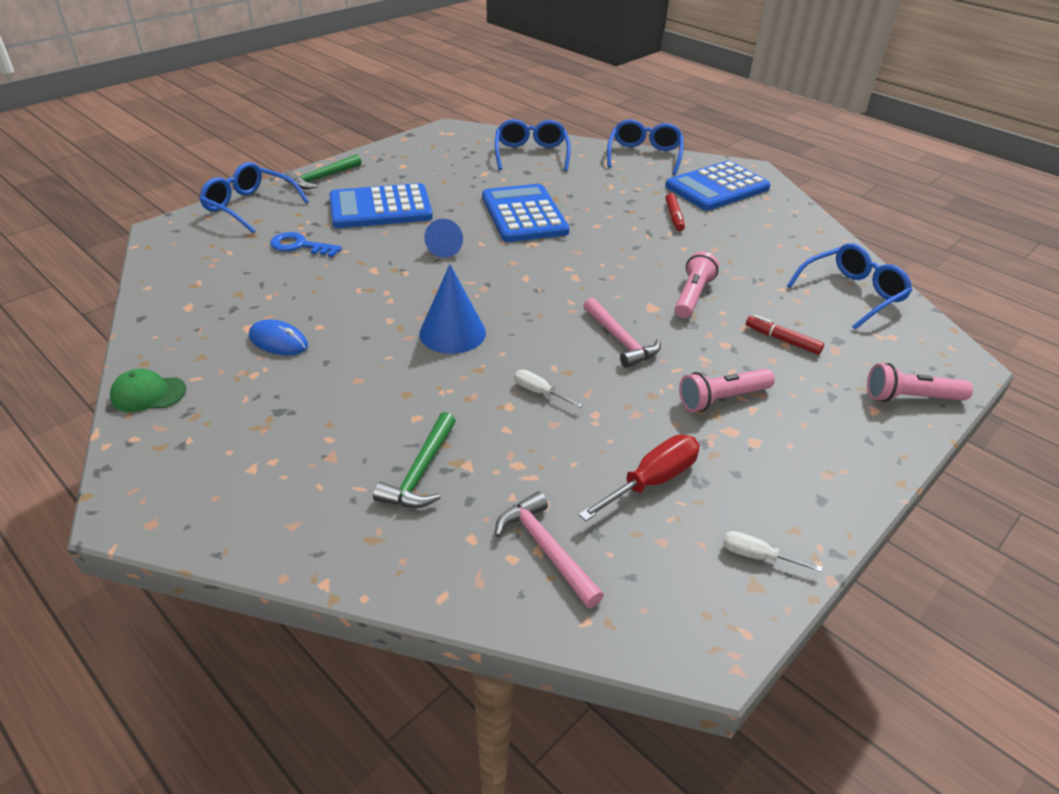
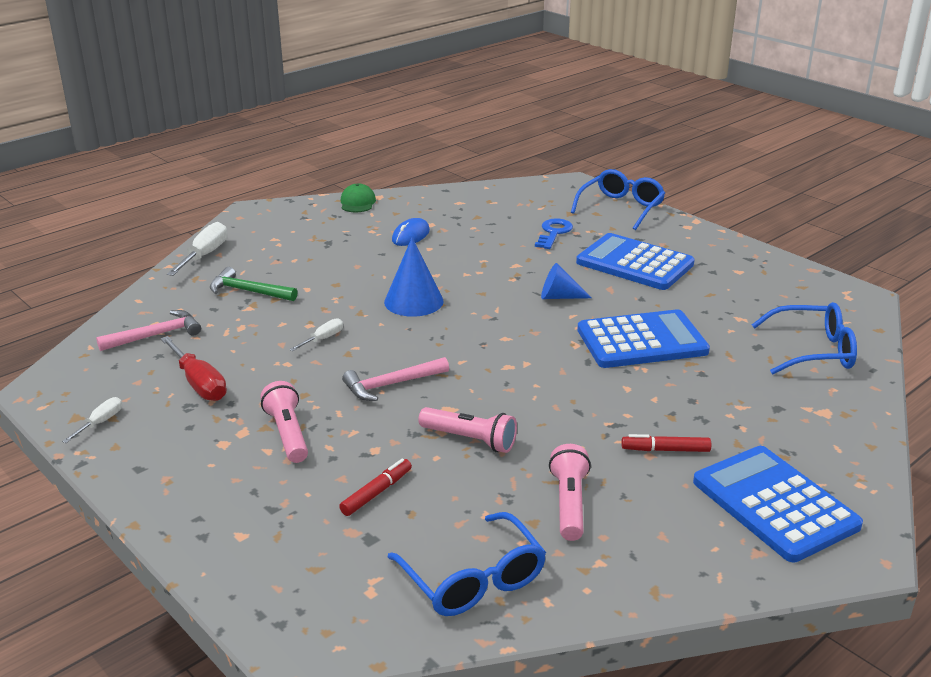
camera: 95 degrees right, 10 degrees down
green hammer [284,154,362,189] -> none
blue calculator [329,183,433,228] -> blue calculator turned 45 degrees counterclockwise [576,233,695,290]
blue glasses [607,119,684,175] -> none
pink flashlight [867,363,973,402] -> pink flashlight moved to [549,444,591,541]
none -> white screwdriver [167,222,227,276]

